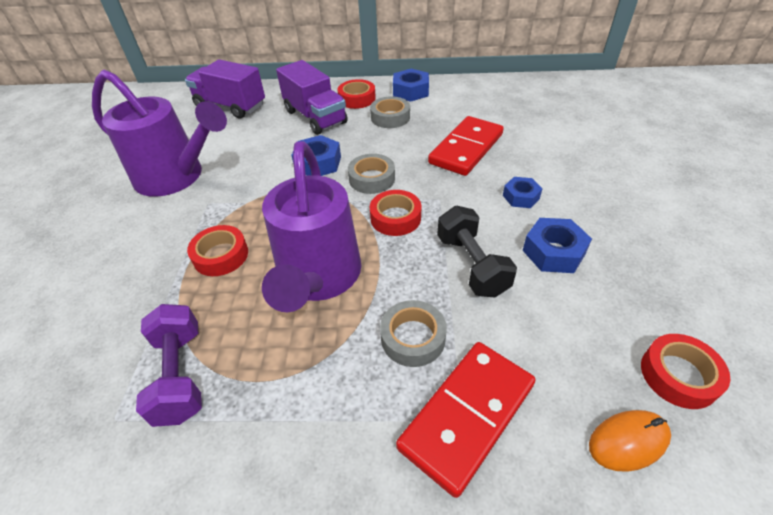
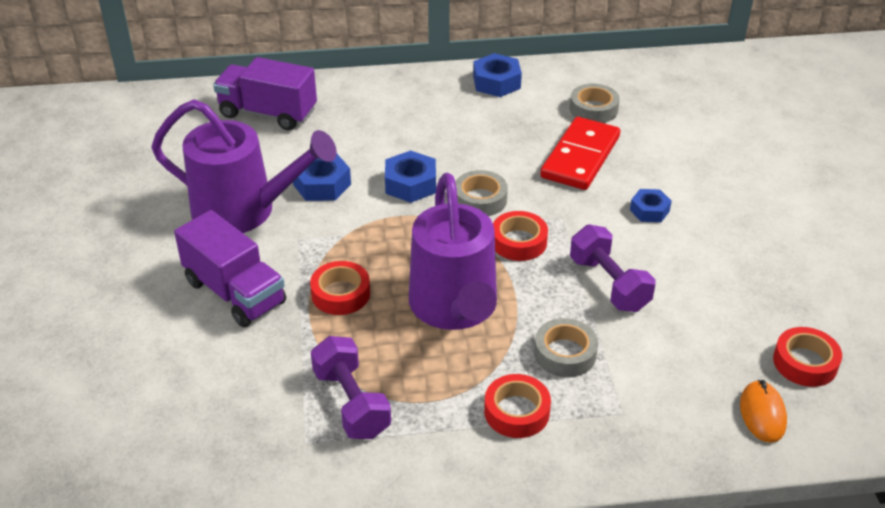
camera: 10 degrees left, 5 degrees down
purple truck [276,60,348,135] -> purple truck moved to [174,210,286,327]
red tape [337,79,376,109] -> red tape moved to [484,374,551,438]
grey tape [370,96,410,128] -> grey tape moved to [570,84,620,123]
red domino [396,342,535,498] -> none
black dumbbell [437,206,517,297] -> purple dumbbell [570,224,656,312]
blue nut [522,218,592,273] -> blue nut moved to [293,154,351,201]
orange mouse [589,410,671,472] -> orange mouse turned 60 degrees counterclockwise [740,380,787,443]

